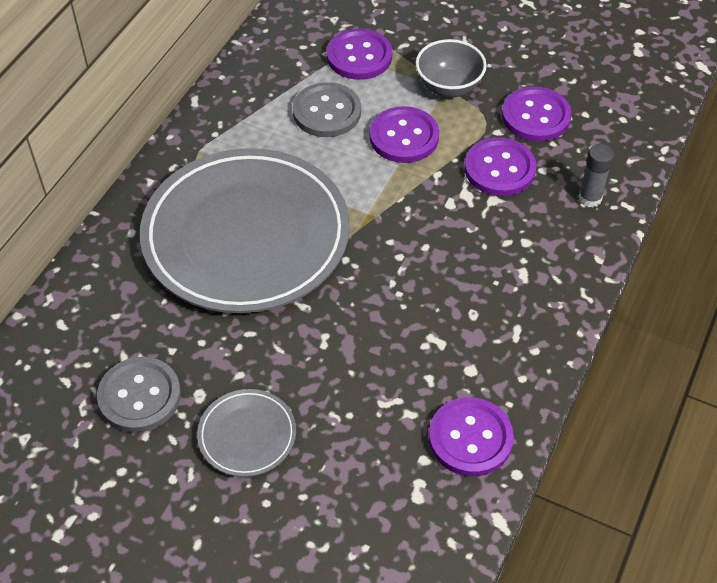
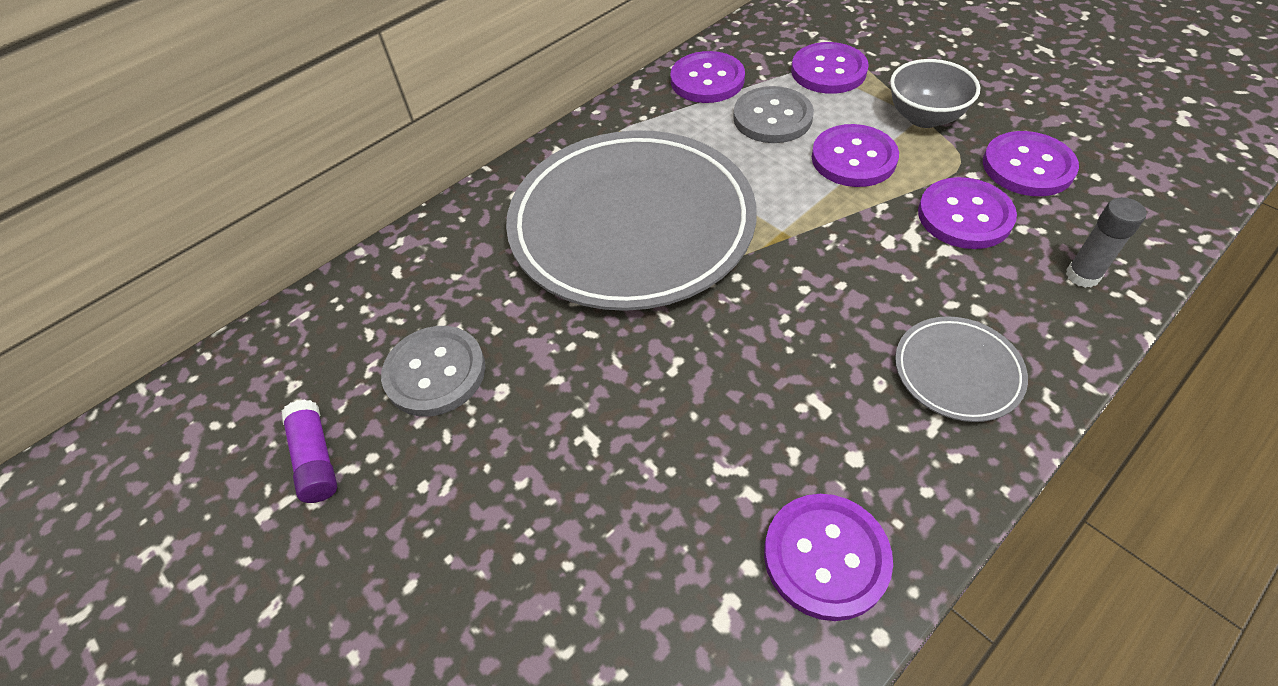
camera: 25 degrees right, 0 degrees up
grey plate [197,389,296,477] -> grey plate moved to [895,316,1028,422]
none -> purple glue stick [281,399,337,503]
none -> purple button [671,51,745,103]

